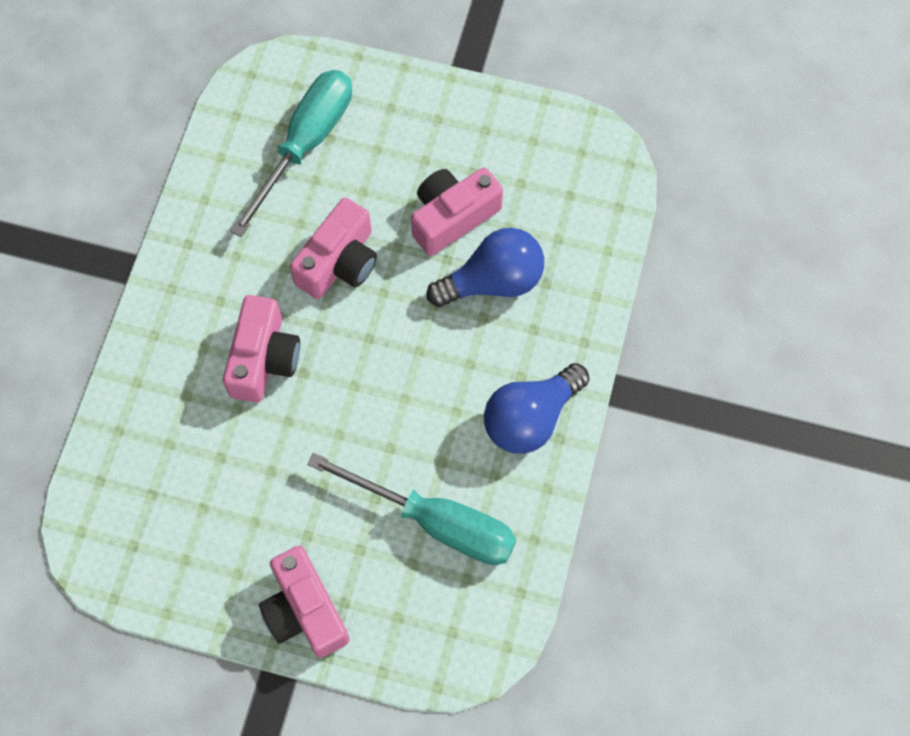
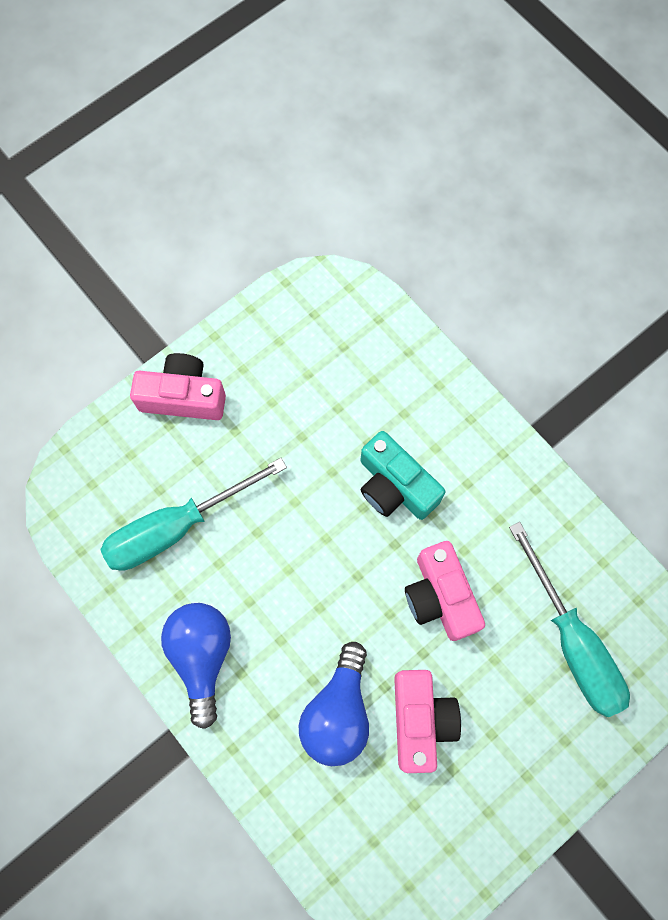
camera: 125 degrees right, 5 degrees up
pink camera [223,295,300,403] -> turquoise camera [360,431,446,520]

